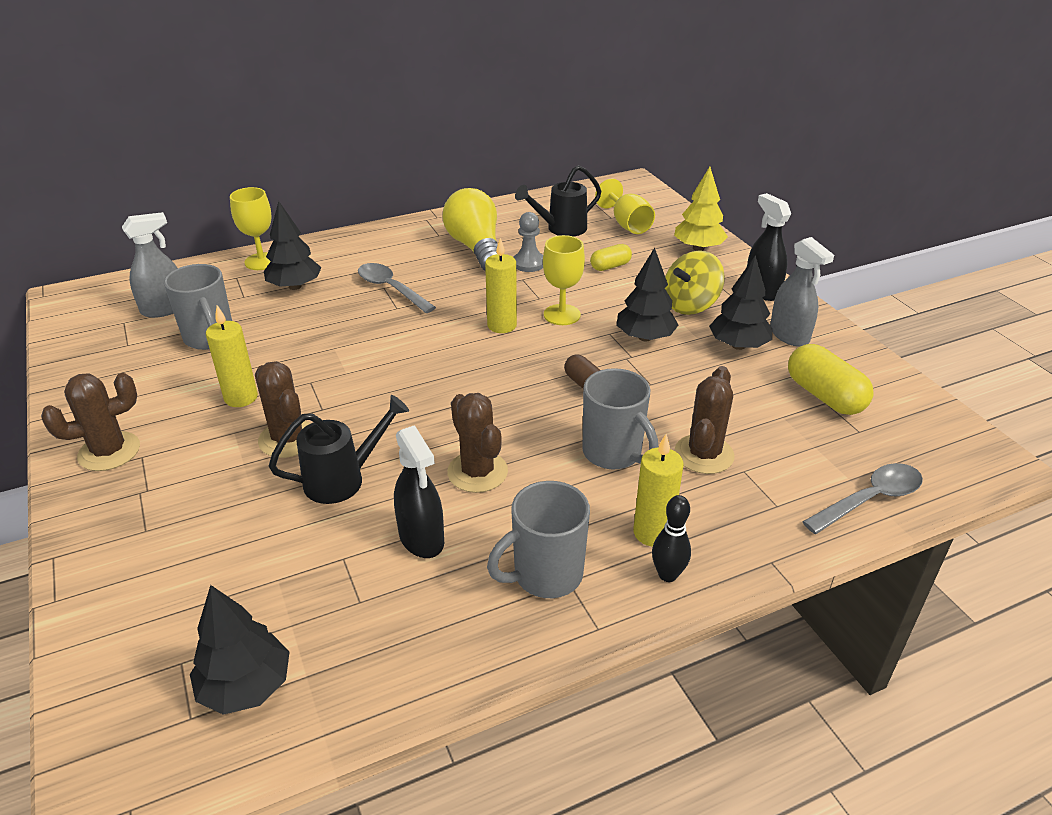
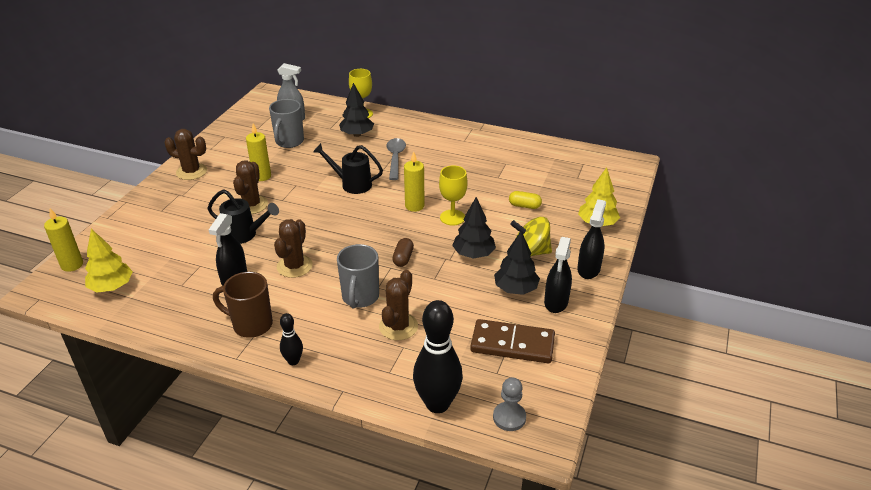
camera: 45 degrees right, 0 degrees up
black tree [190,585,289,715] -> yellow tree [85,229,133,293]
yellow light bulb [442,188,498,271] -> none
grey mug [487,481,590,598] -> brown mug [213,272,273,338]
grey pawn [514,212,543,272] -> grey pawn moved to [493,377,526,431]
black watering can [515,165,601,237] -> black watering can moved to [313,143,383,194]
yellow goblet [595,179,655,234] -> none
yellow candle [633,434,684,547] -> yellow candle moved to [44,208,83,272]
brown cactus [675,366,735,474] -> brown cactus turned 45 degrees counterclockwise [379,270,418,340]
grey spray bottle [770,237,834,347] -> black spray bottle [544,237,572,313]
yellow capsule [788,344,874,415] -> brown domino [470,319,555,363]
grey spoon [802,463,923,534] -> black bowling pin [413,300,463,413]

